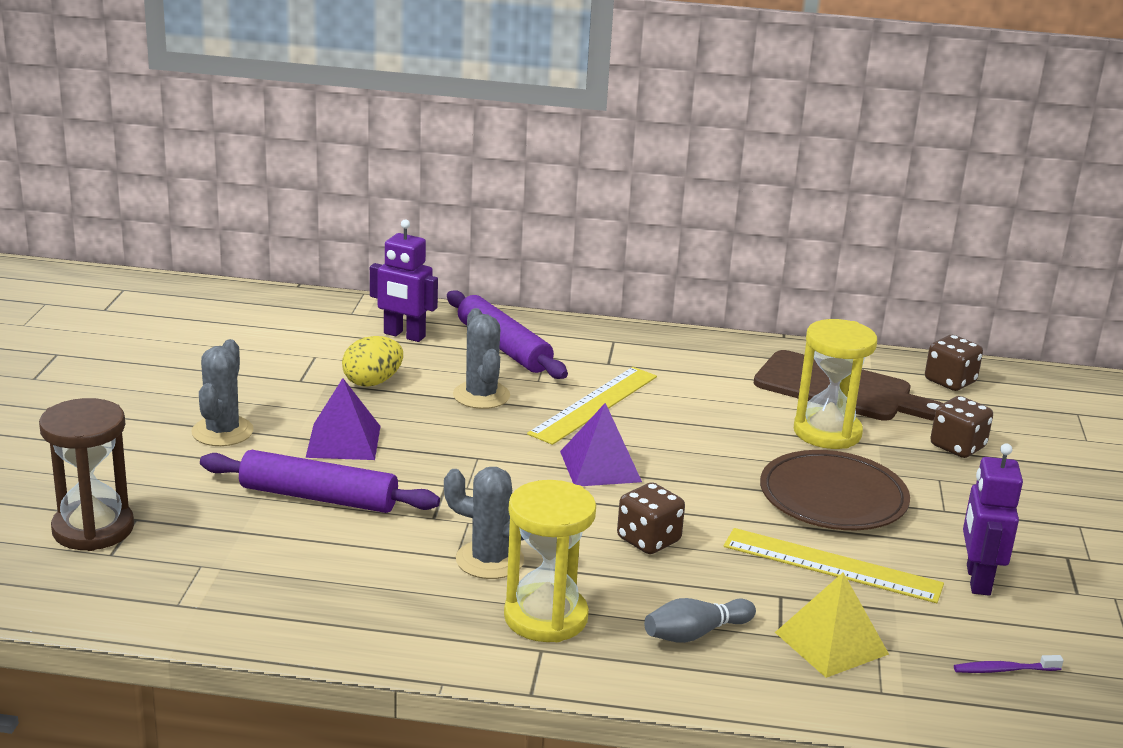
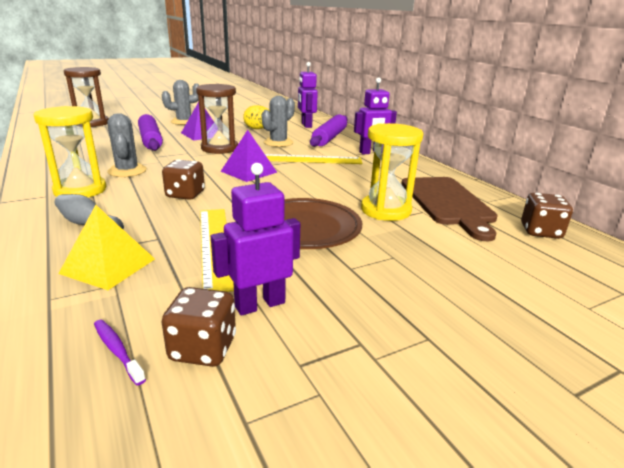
camera: 55 degrees right, 0 degrees up
brown dice [930,396,993,458] -> brown dice moved to [162,287,236,367]
none -> brown hourglass [196,84,238,154]
none -> purple robot [354,77,397,154]

